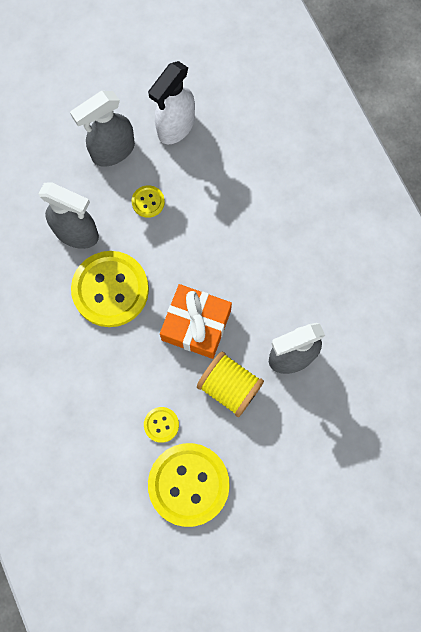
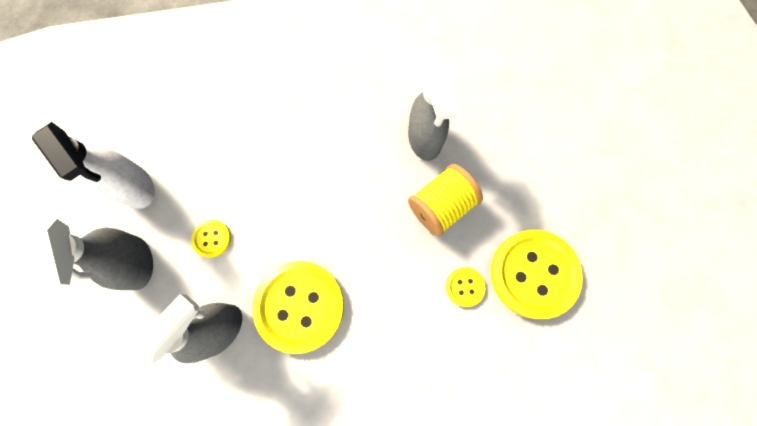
camera: 75 degrees left, 0 degrees up
orange gift [160,284,232,359] -> none

